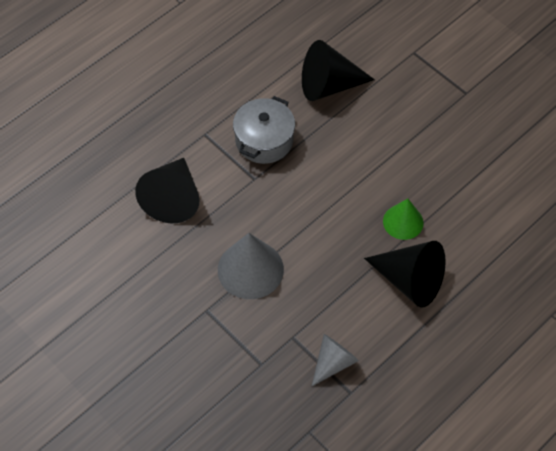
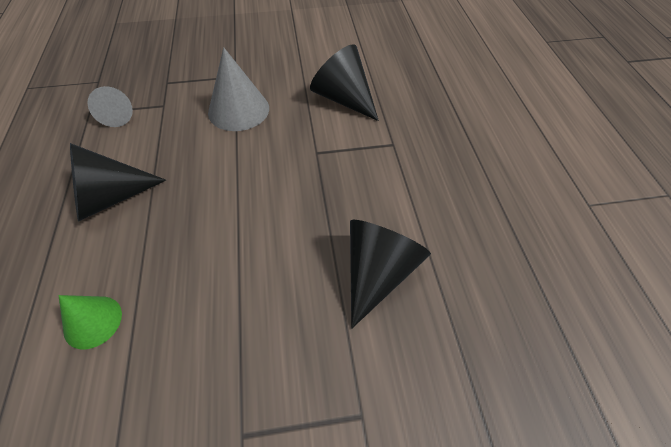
camera: 125 degrees right, 5 degrees down
grey pot [233,96,295,164] -> none
green cone [383,199,424,240] -> green cone moved to [58,295,122,349]

